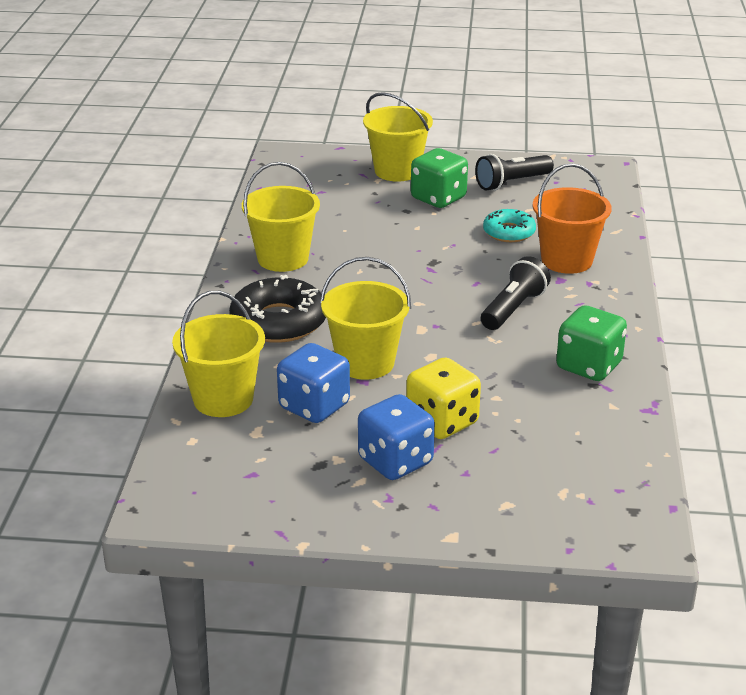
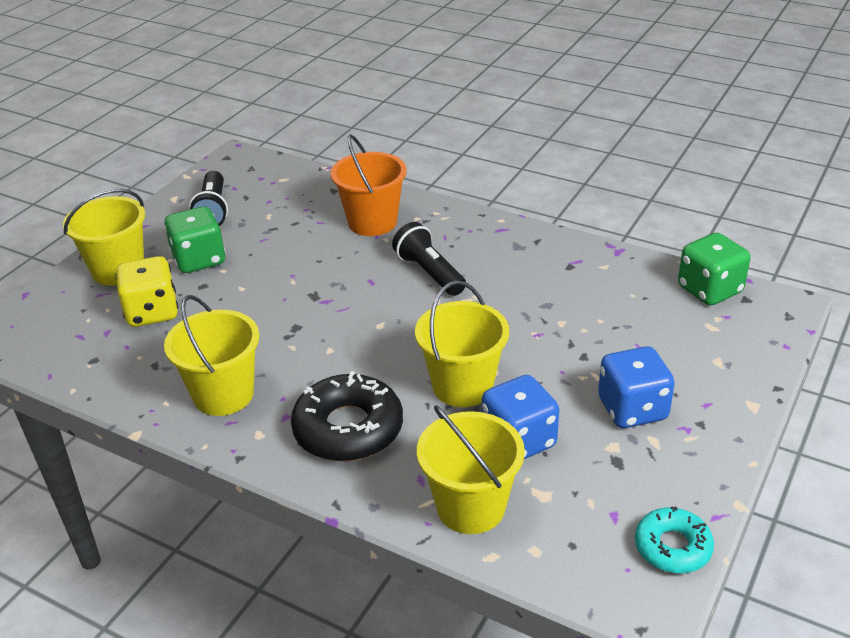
camera: 65 degrees left, 5 degrees up
yellow dice [406,357,481,439] -> yellow dice moved to [115,256,178,327]
turquoise donut [483,209,536,242] -> turquoise donut moved to [635,506,714,573]
green dice [556,305,627,381] -> green dice moved to [678,233,751,305]

